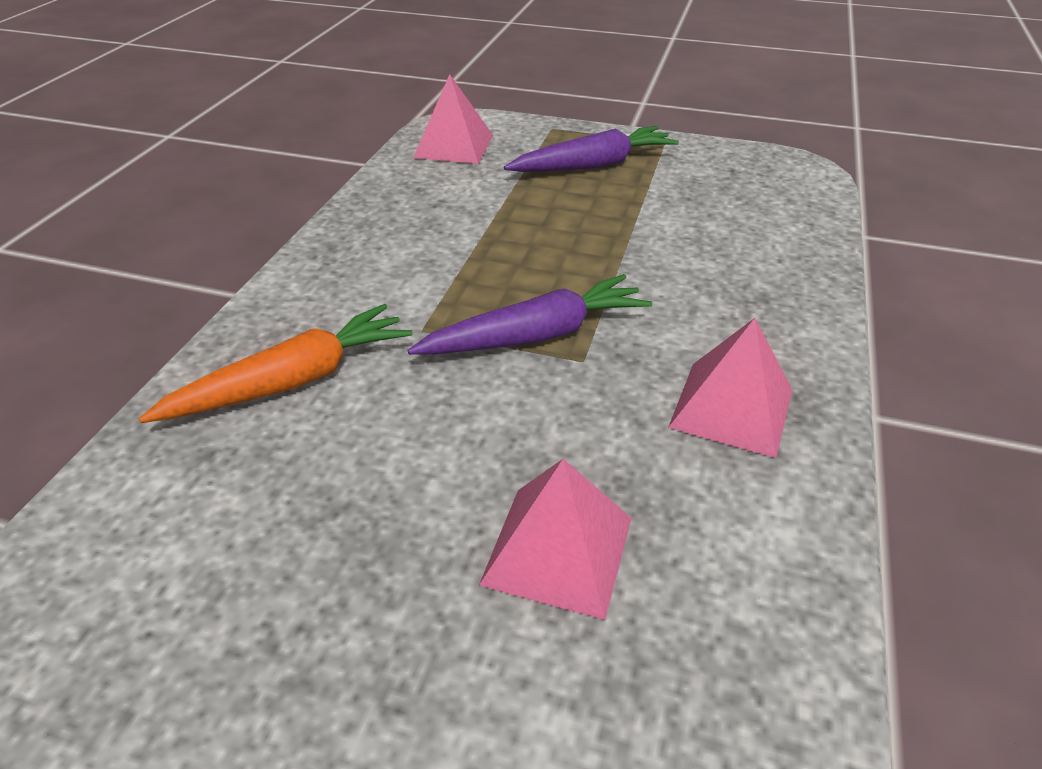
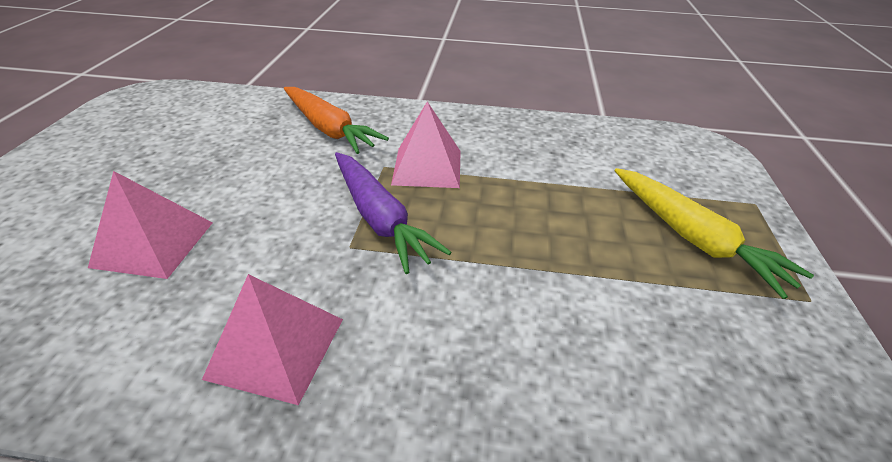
camera: 80 degrees right, 0 degrees up
pink pyramid [413,74,493,164] -> pink pyramid moved to [391,101,461,188]
purple carrot [504,126,679,172] -> yellow carrot [614,168,814,299]

